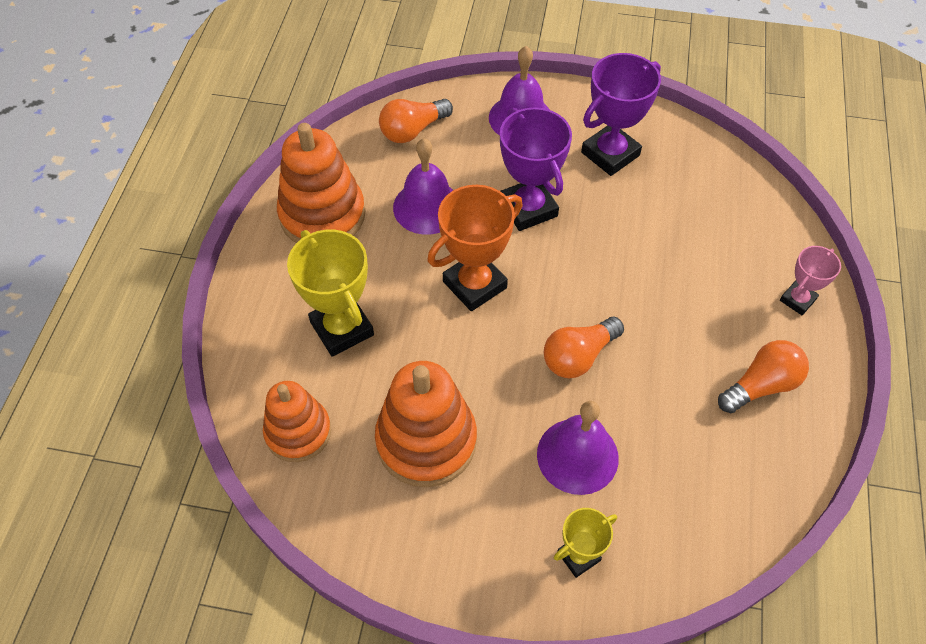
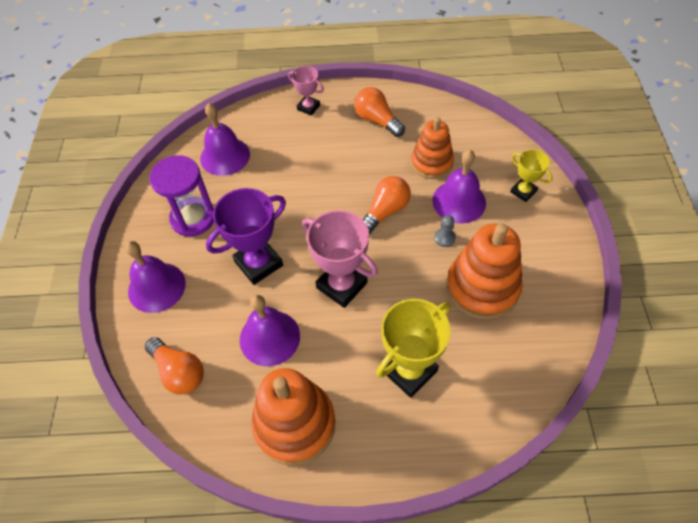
camera: 100 degrees left, 0 degrees up
orange stacking toy [263,381,331,462] -> orange stacking toy moved to [411,117,454,179]
orange trophy [427,185,523,311] -> pink trophy [302,210,378,308]
orange light bulb [544,317,624,378] -> orange light bulb turned 90 degrees counterclockwise [362,176,411,234]
purple trophy [581,53,661,176] -> purple hourglass [149,155,214,237]
none -> purple bell [200,103,250,176]
none -> grey pawn [434,215,456,247]

